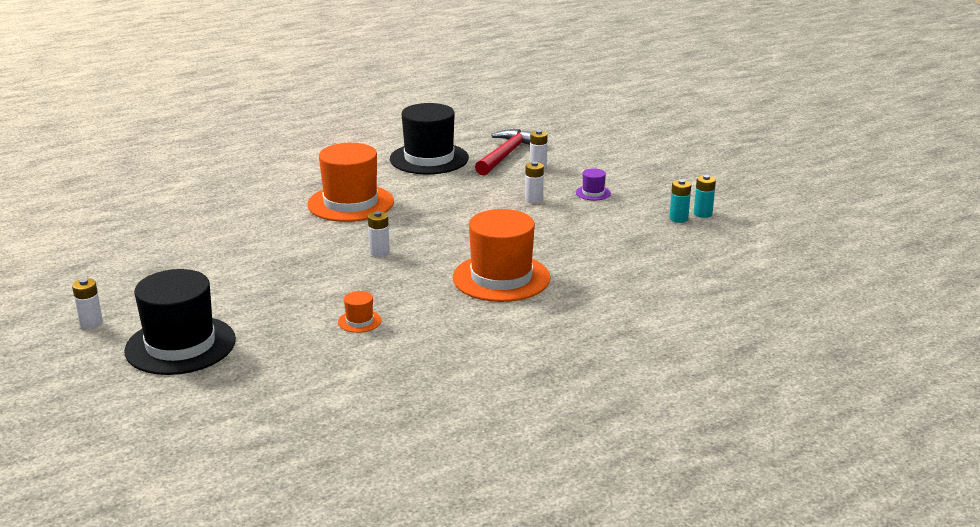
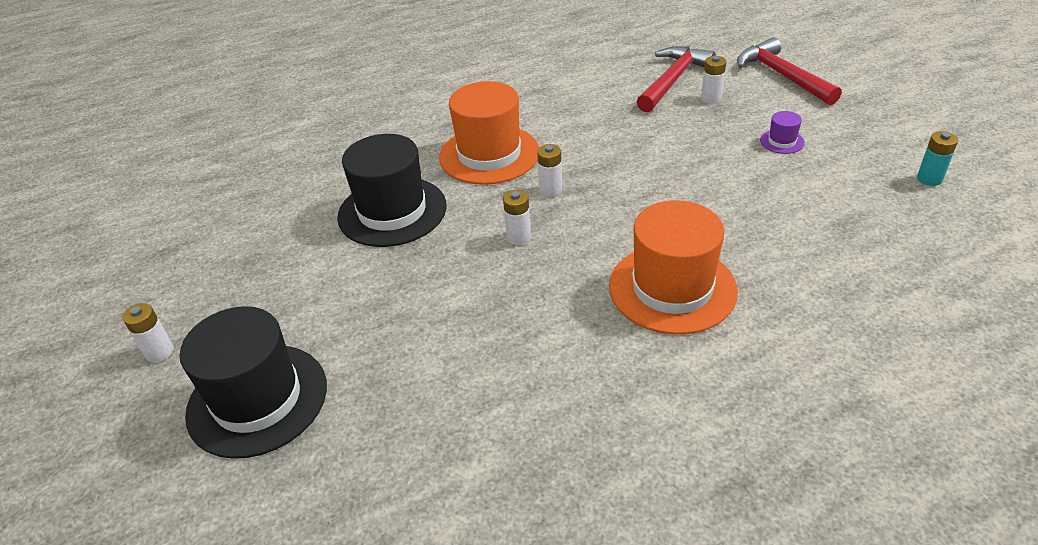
camera: 10 degrees right, 15 degrees up
orange hat [338,291,382,333] -> none
black hat [390,103,469,174] -> black hat moved to [337,134,447,247]
white battery [525,161,544,203] -> white battery moved to [537,144,562,197]
turquoise battery [669,179,691,223] -> none
none -> red hammer [737,37,842,105]

